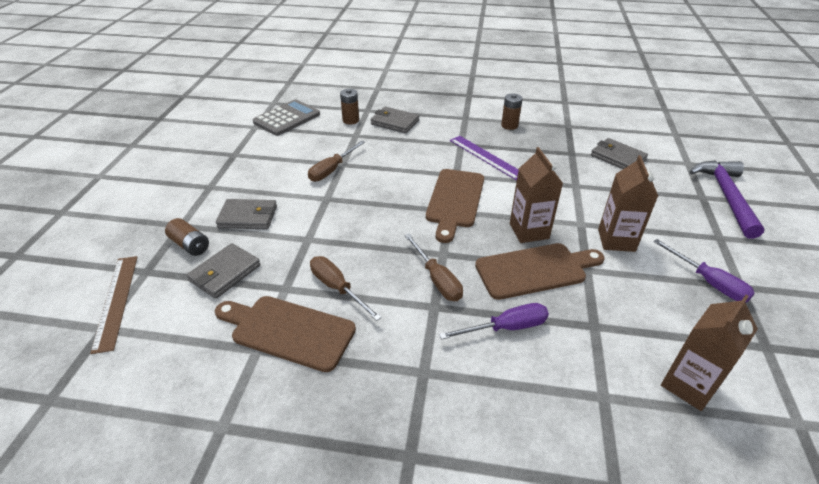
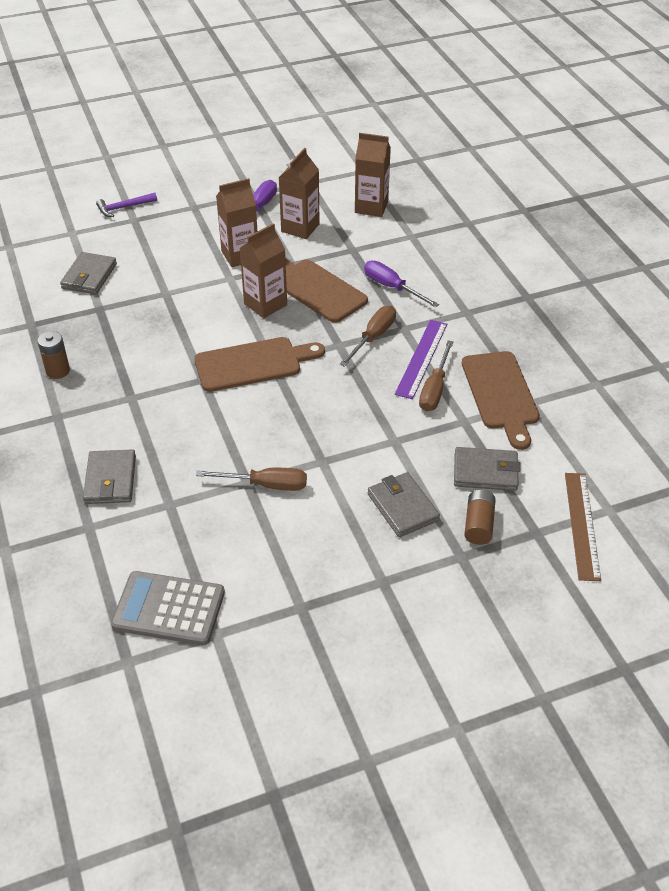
camera: 120 degrees left, 5 degrees up
brown ruler [90,256,138,354] -> brown ruler turned 45 degrees counterclockwise [565,473,601,581]
brown battery [340,89,359,124] -> none
purple ruler [450,136,519,180] -> purple ruler moved to [395,320,447,399]
purple hammer [689,160,764,239] -> purple hammer [96,193,157,217], size x0.53
none -> brown carton [278,148,320,239]

